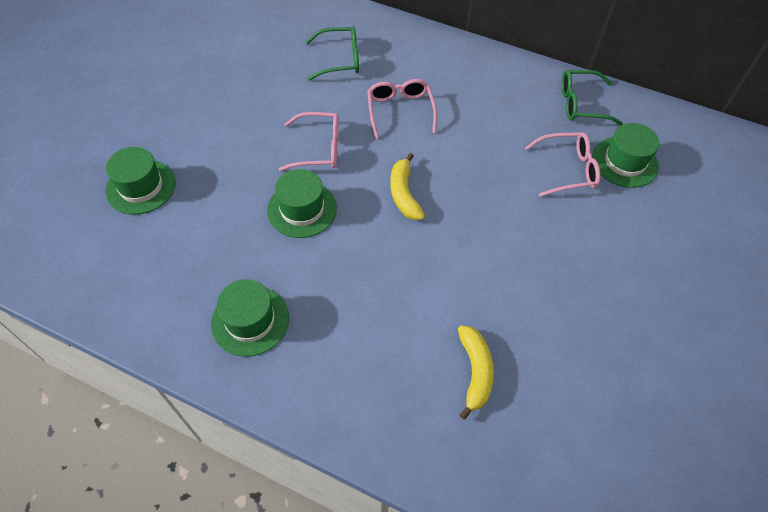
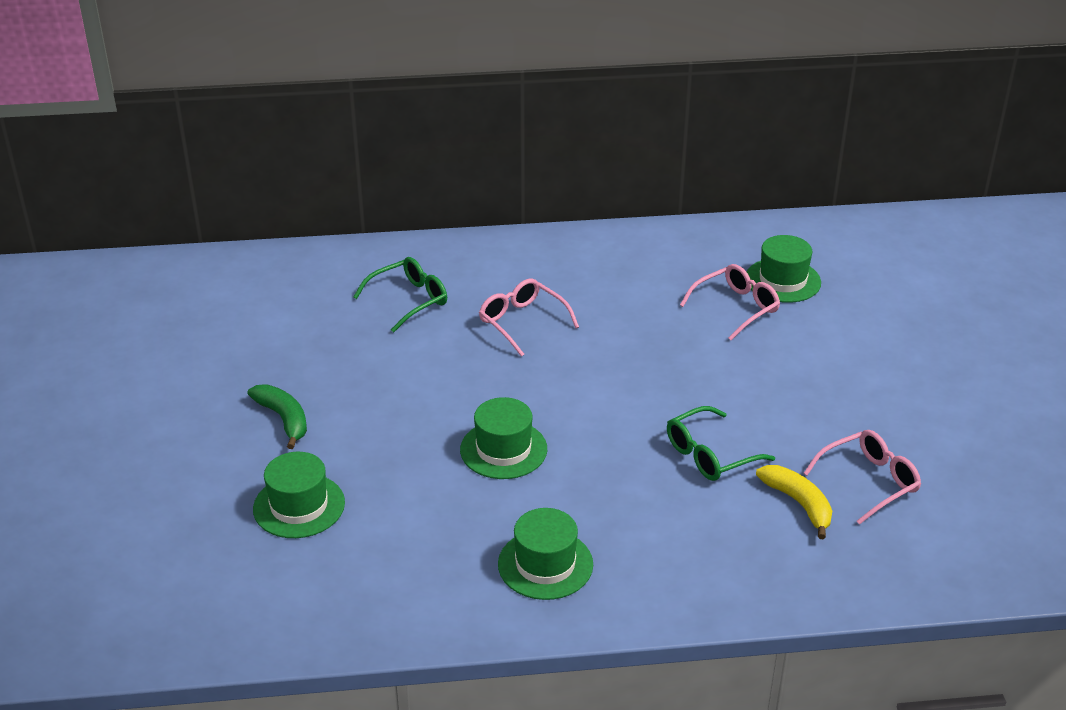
camera: 30 degrees left, 20 degrees down
pink glasses [279,112,339,171] -> pink glasses moved to [804,430,921,525]
yellow banana [391,153,425,220] -> none
green glasses [561,70,623,125] -> green glasses moved to [667,406,775,481]
none -> green banana [248,384,307,449]

